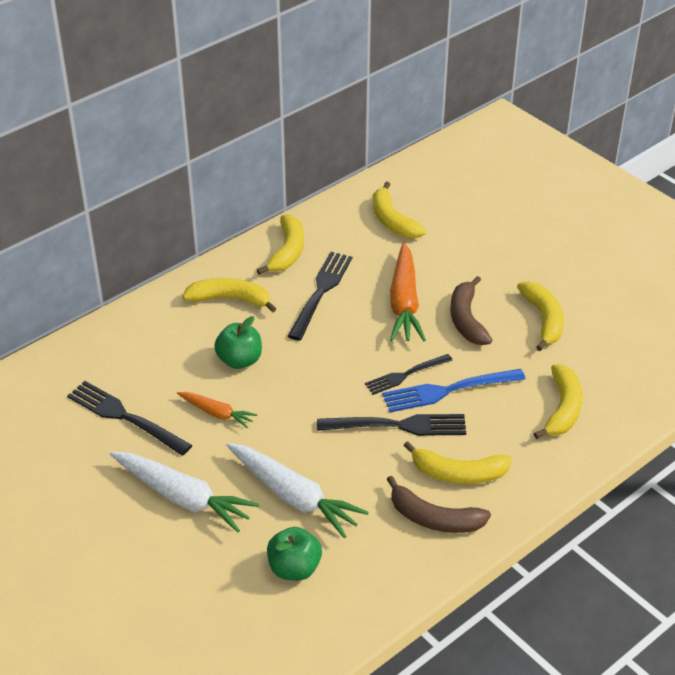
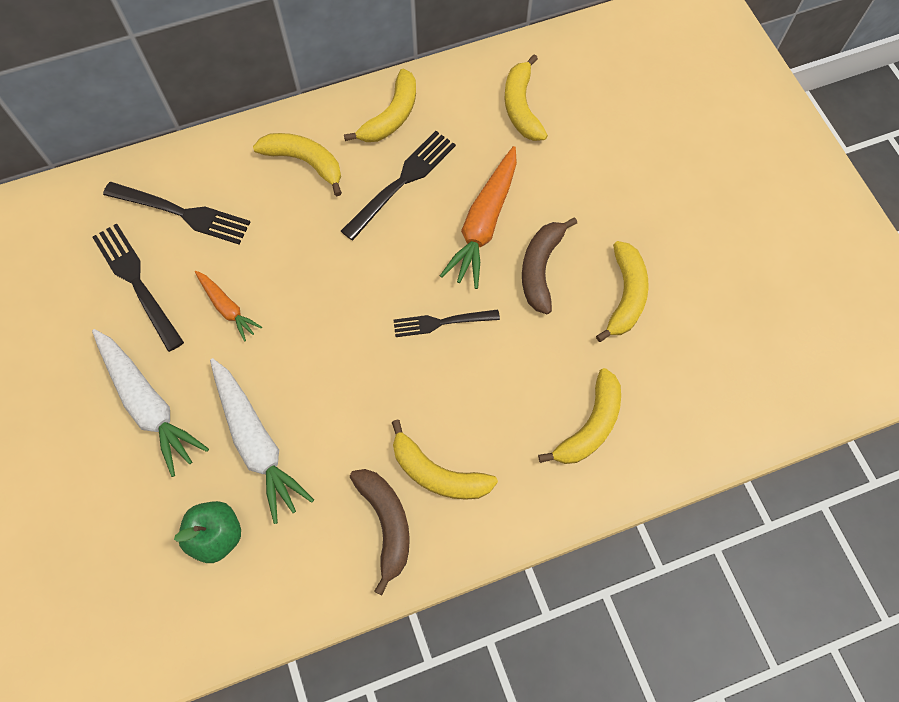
camera: 20 degrees right, 25 degrees up
green apple [214,316,262,369] -> none
black fork [317,414,466,436] -> black fork moved to [103,182,250,244]
blue fork [382,369,526,412] -> none
brown banana [387,476,491,533] -> brown banana turned 150 degrees counterclockwise [350,469,410,596]

